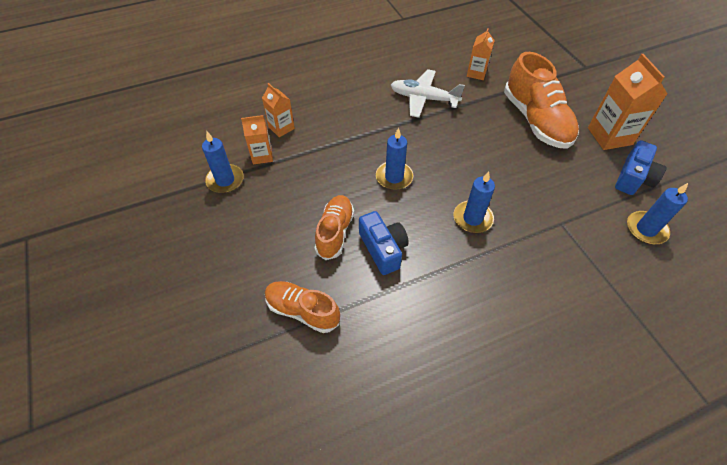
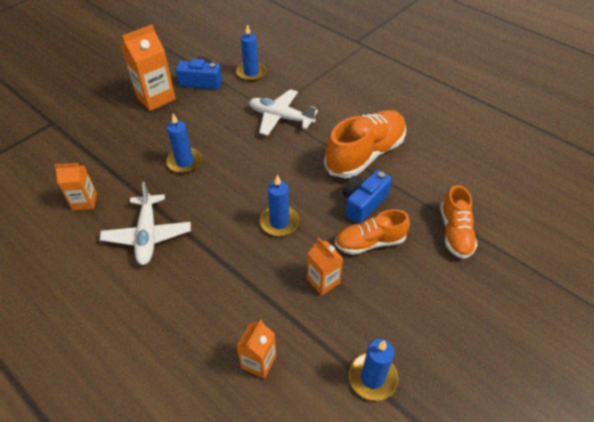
camera: 115 degrees left, 5 degrees down
orange carton [241,115,273,165] -> orange carton moved to [307,238,343,296]
blue candle [454,171,495,233] -> blue candle moved to [166,114,202,173]
orange shoe [504,52,579,149] -> orange shoe moved to [324,110,406,178]
none -> white plane [249,89,318,136]

